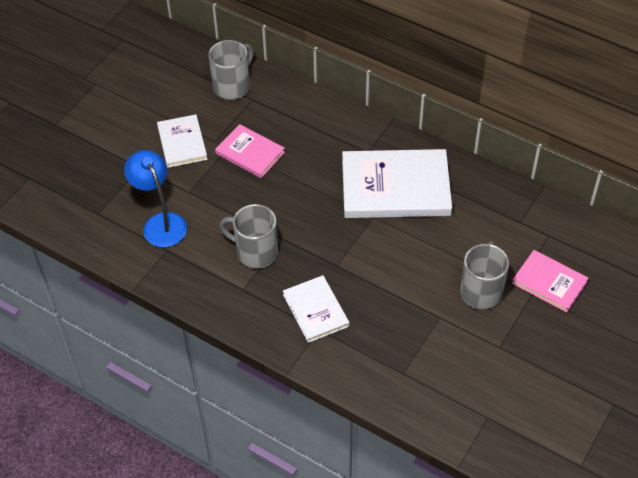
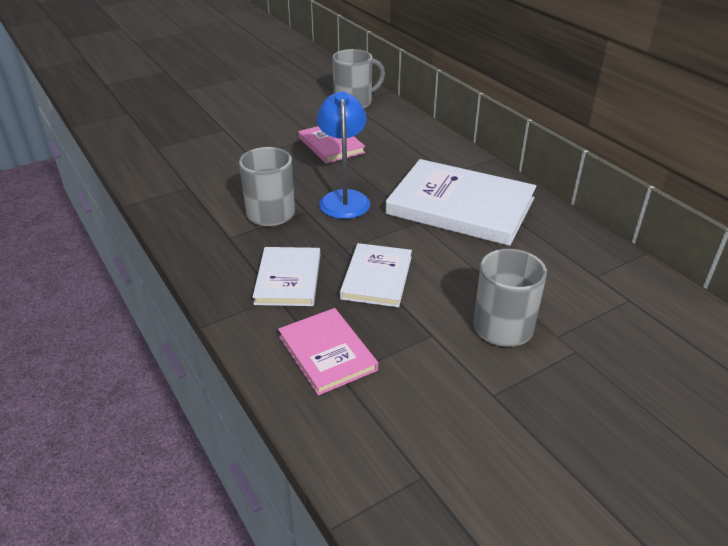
camera: 25 degrees right, 15 degrees down
blue lamp [124,150,187,247] -> blue lamp moved to [317,91,370,219]
white book [157,114,208,168] -> white book moved to [340,243,412,307]
pink book [512,250,588,313] -> pink book moved to [278,308,378,396]

